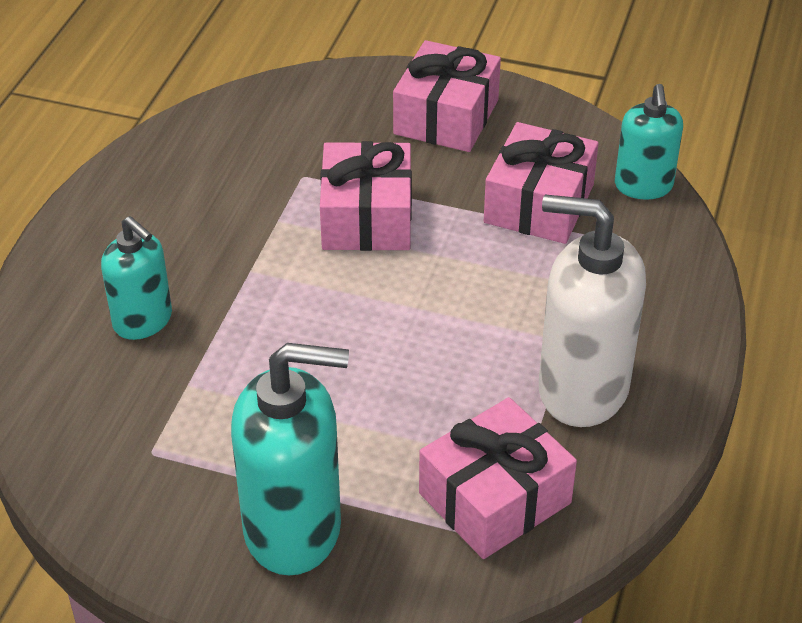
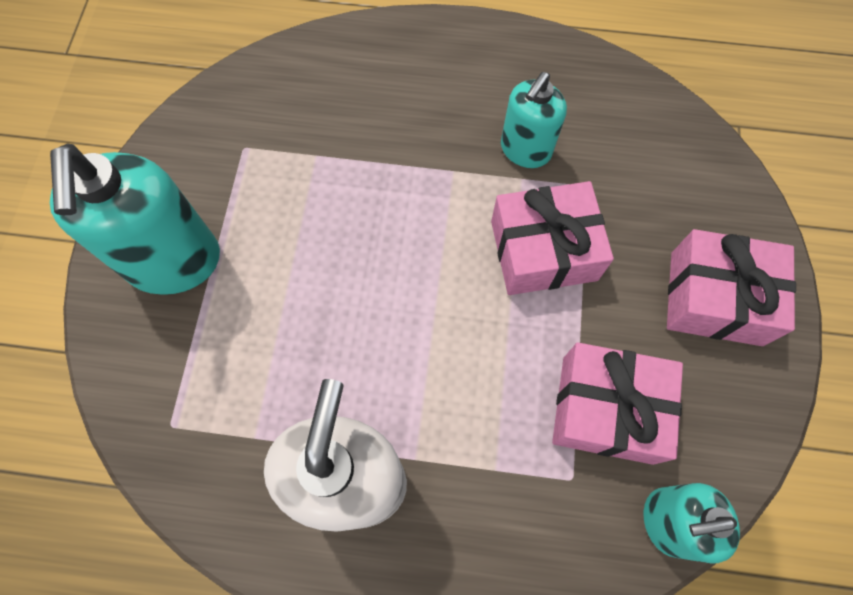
camera: 80 degrees right, 25 degrees up
turquoise soap dispenser [101,216,172,340] -> turquoise soap dispenser moved to [501,72,567,168]
pink gift [419,397,577,559] -> none

